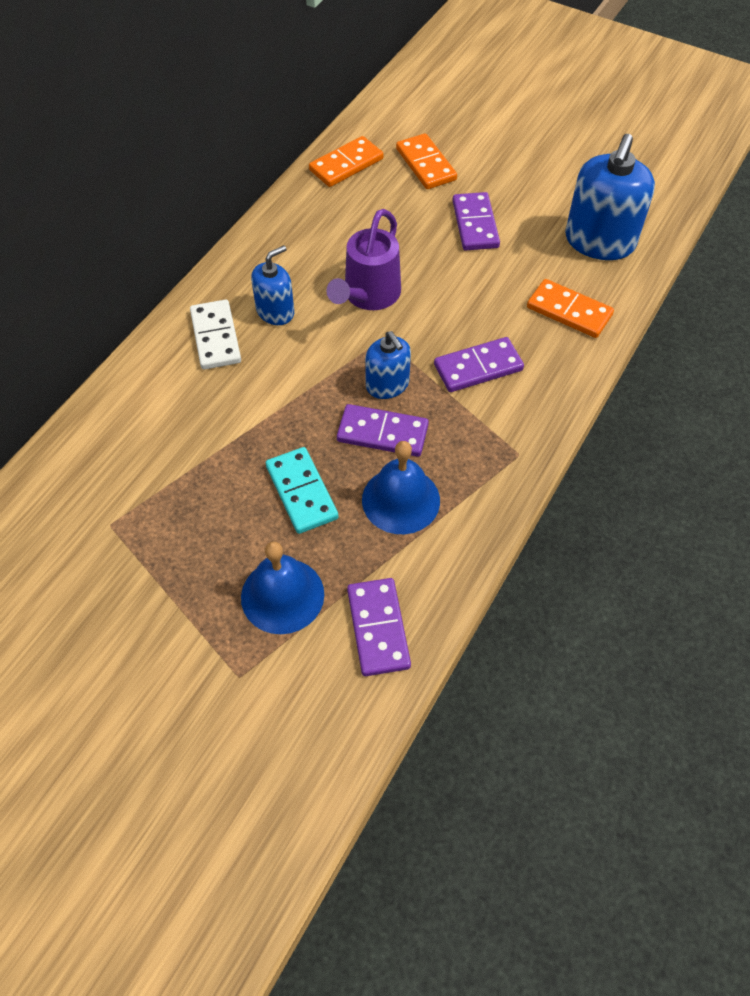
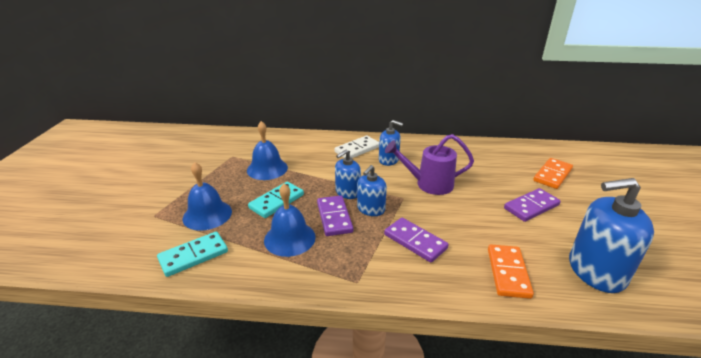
camera: 65 degrees right, 25 degrees down
orange domino [309,136,383,187] -> none
purple domino [347,578,411,676] -> turquoise domino [157,231,228,277]
none -> blue bell [247,121,288,180]
none -> blue soap dispenser [335,150,361,199]

